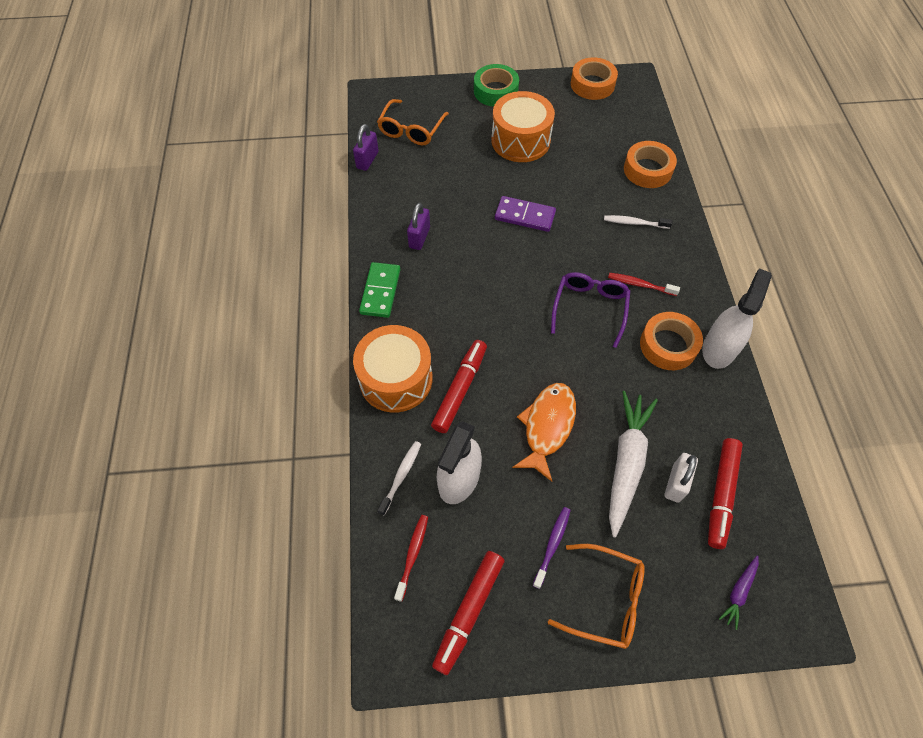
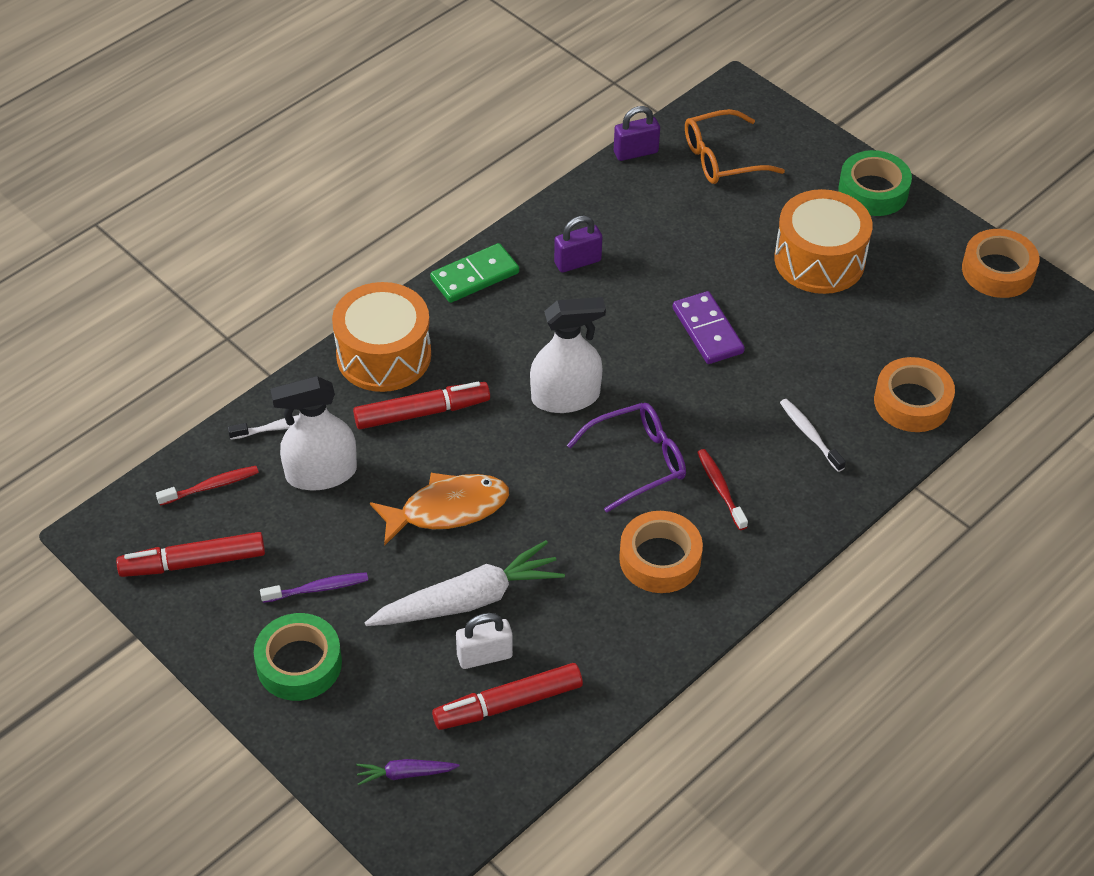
camera: 50 degrees right, 10 degrees down
orange glasses [548,544,645,649] -> green tape [254,613,342,701]
white spray bottle [702,268,772,369] -> white spray bottle moved to [530,297,606,413]

